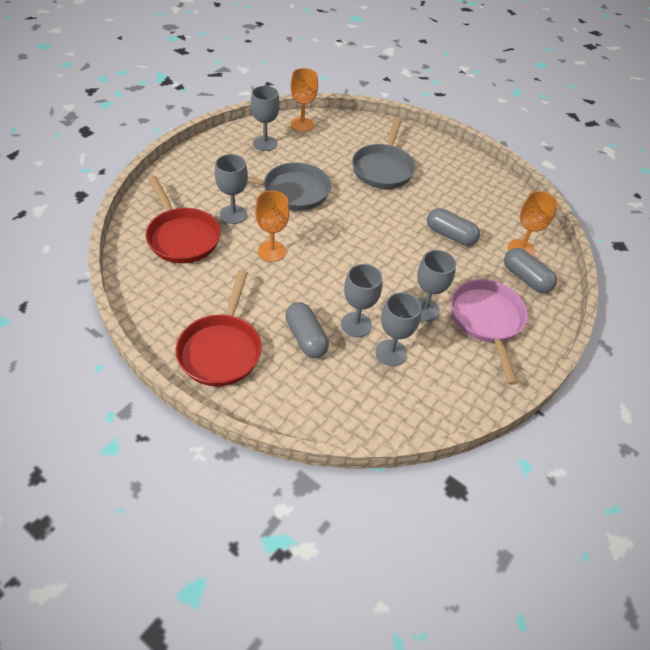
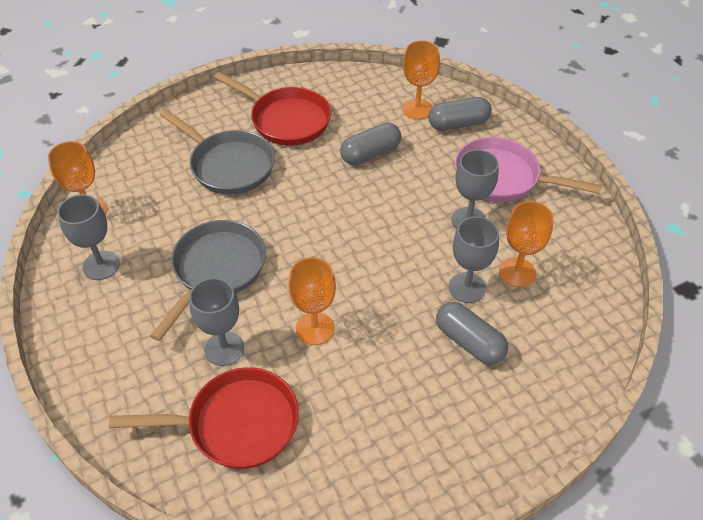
camera: 60 degrees left, 0 degrees up
red pan [175,270,262,386] -> red pan moved to [214,72,331,146]
grey capsule [285,302,329,358] -> grey capsule turned 45 degrees clockwise [436,302,508,365]
grey goblet [375,292,422,366] -> orange goblet [499,201,553,287]

